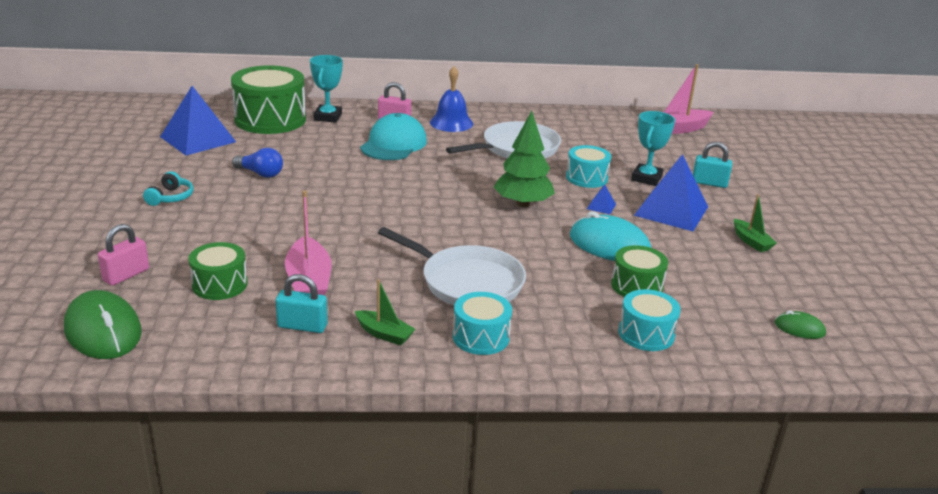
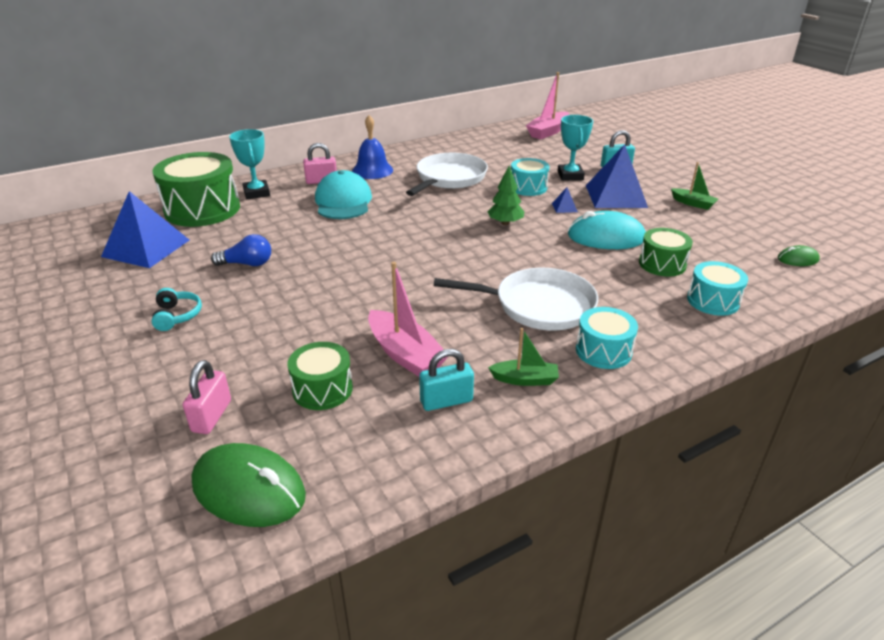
camera: 25 degrees left, 5 degrees up
green tree [494,111,555,207] -> green tree [487,166,524,225], size x0.66

